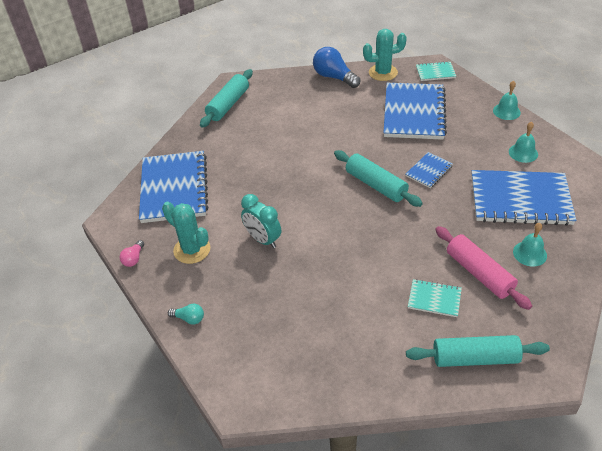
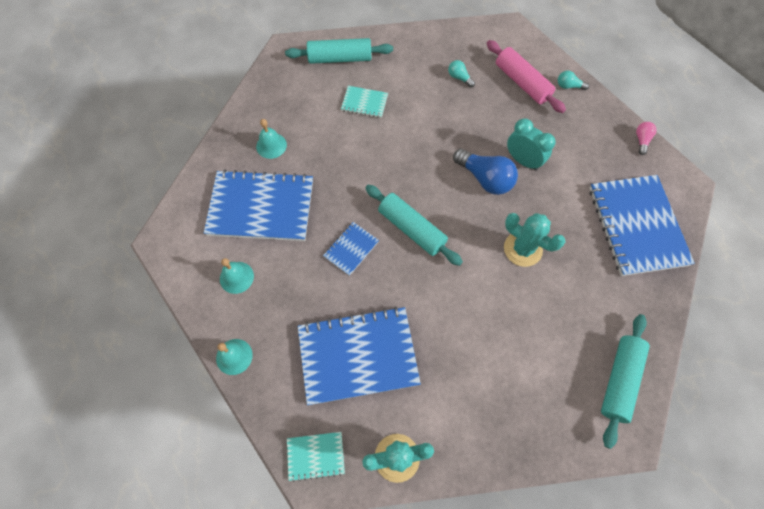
camera: 175 degrees right, 20 degrees up
turquoise cactus [162,202,210,264] -> turquoise cactus moved to [504,213,565,267]
blue light bulb [313,47,360,88] -> blue light bulb moved to [453,149,518,195]
blue notebook [383,83,447,140] -> blue notebook turned 75 degrees clockwise [298,307,421,405]
pink rolling pin [435,226,532,310] -> pink rolling pin moved to [487,40,566,113]
none -> turquoise light bulb [448,60,475,88]

